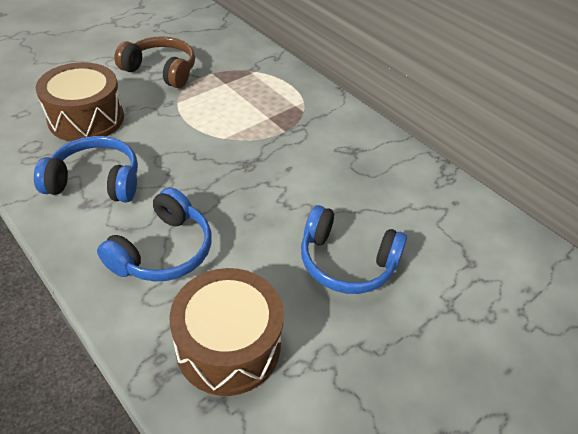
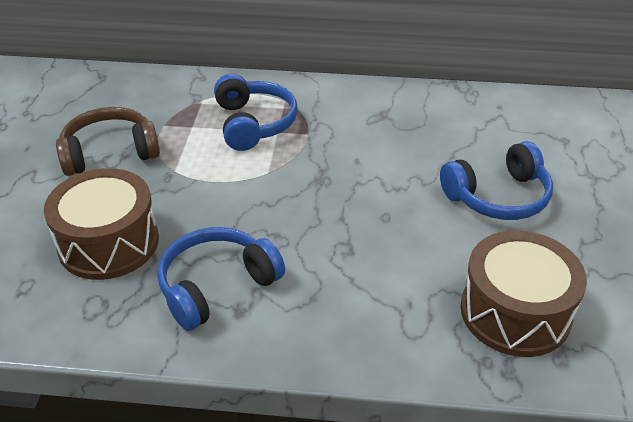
camera: 40 degrees left, 5 degrees down
blue headphones [97,187,212,282] -> blue headphones moved to [214,74,298,151]

